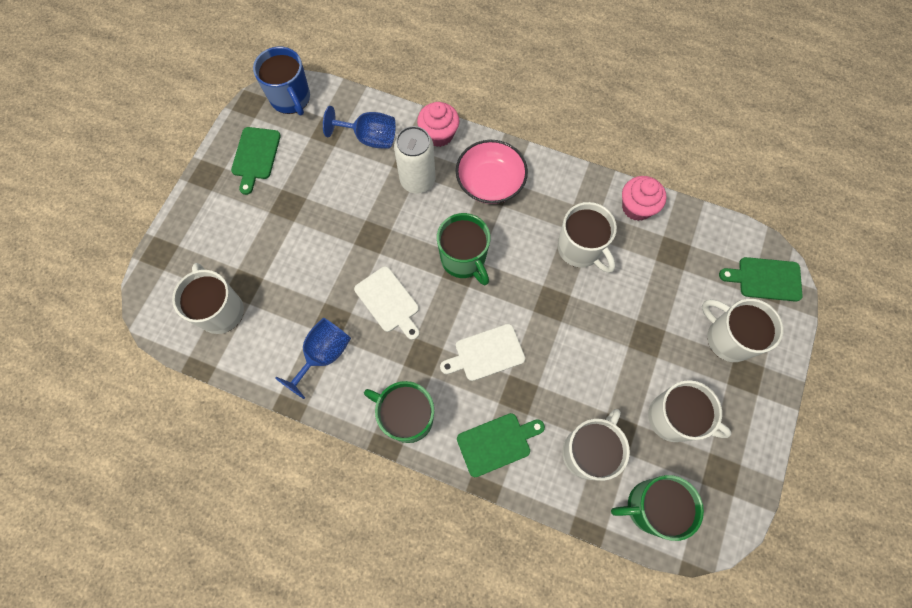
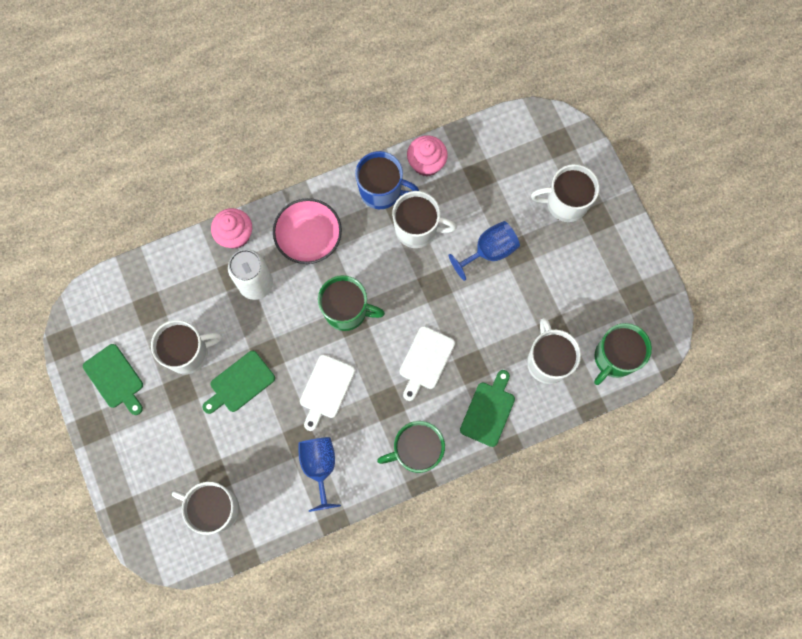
camera: 45 degrees left, 5 degrees up
blue mug [253,47,310,115] -> blue mug moved to [355,151,419,209]
blue goblet [323,106,396,149] -> blue goblet moved to [449,221,520,281]
white cutting board [354,266,419,340] -> white cutting board turned 105 degrees clockwise [300,354,355,431]
white mug [648,380,732,442] -> white mug moved to [151,320,222,374]
green cutting board [719,257,803,302] -> green cutting board moved to [202,351,275,414]

